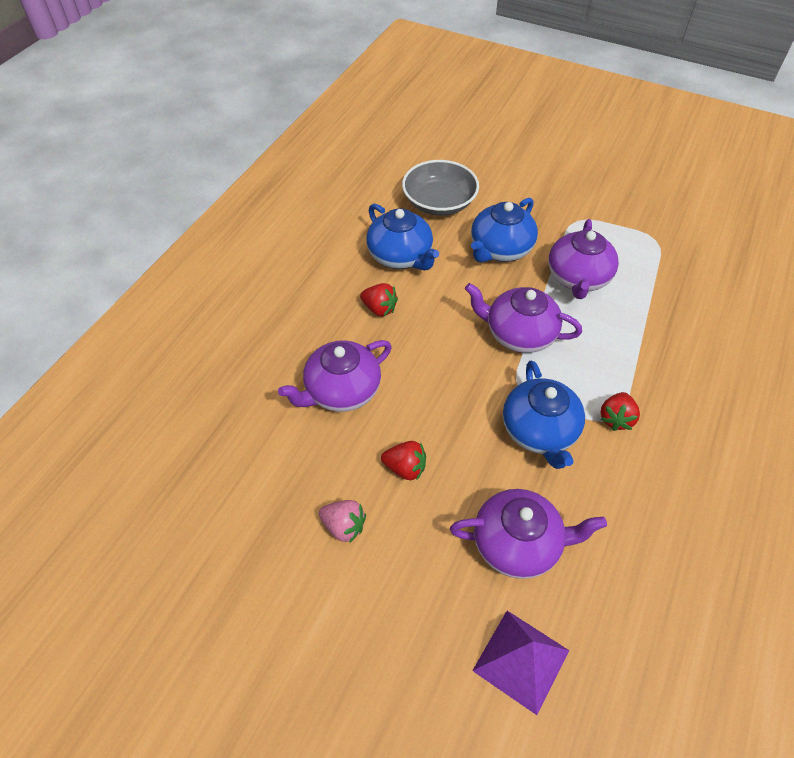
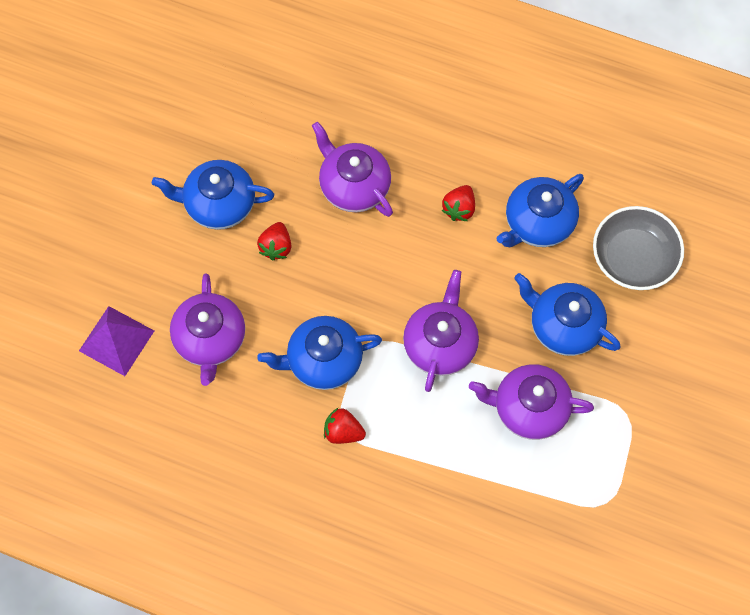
camera: 85 degrees right, 15 degrees up
pink strawberry [319,500,366,543] -> blue teapot [152,160,274,230]

